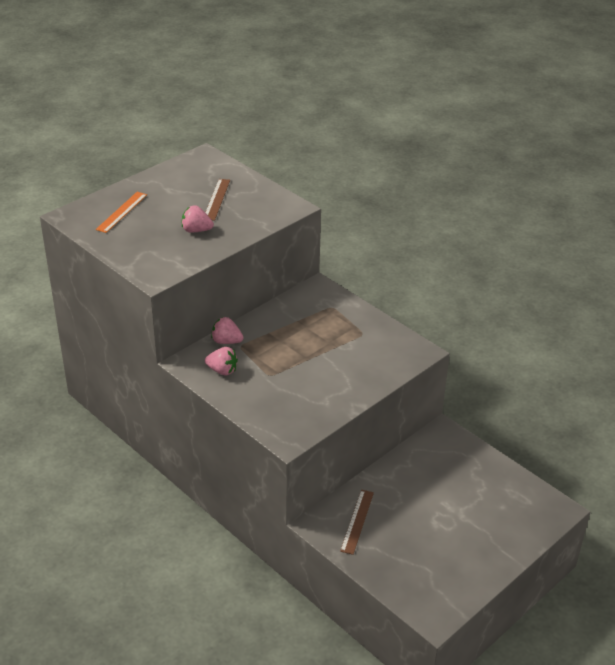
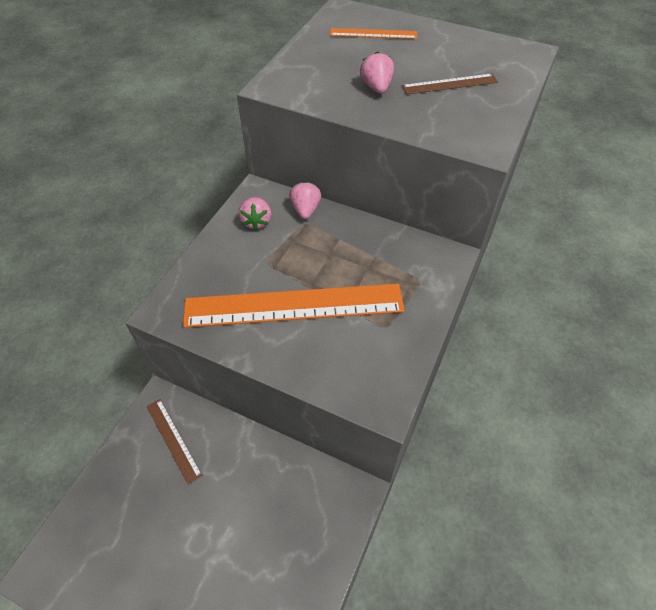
camera: 70 degrees right, 15 degrees up
brown ruler [340,490,374,555] -> brown ruler turned 60 degrees clockwise [146,399,202,484]
none -> orange ruler [183,284,405,328]

